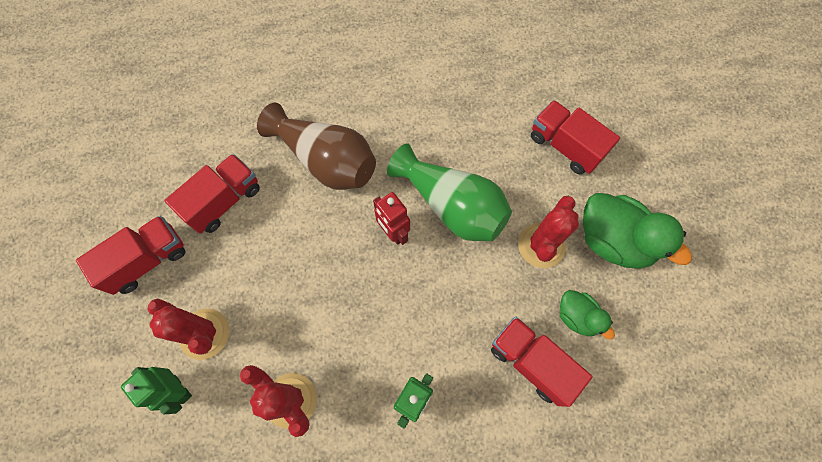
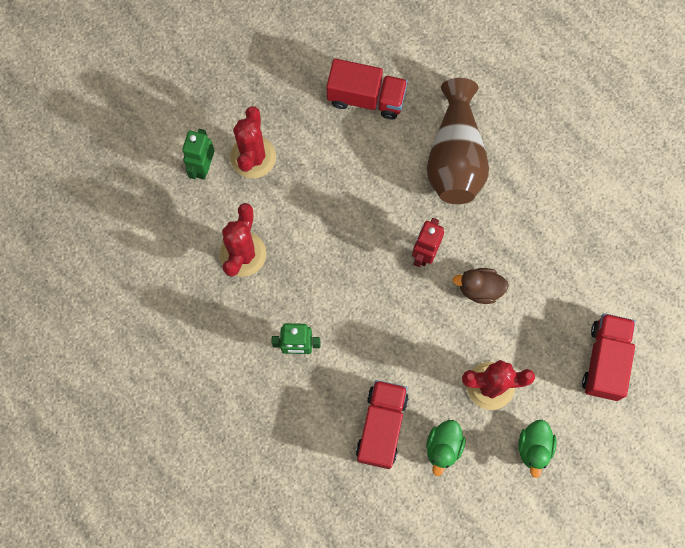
camera: 60 degrees right, 5 degrees up
red truck [76,216,186,295] -> none
green vase [387,143,512,241] -> brown duck [453,268,509,304]
green duck [583,193,692,269] -> green duck [518,420,557,478], size x0.55

